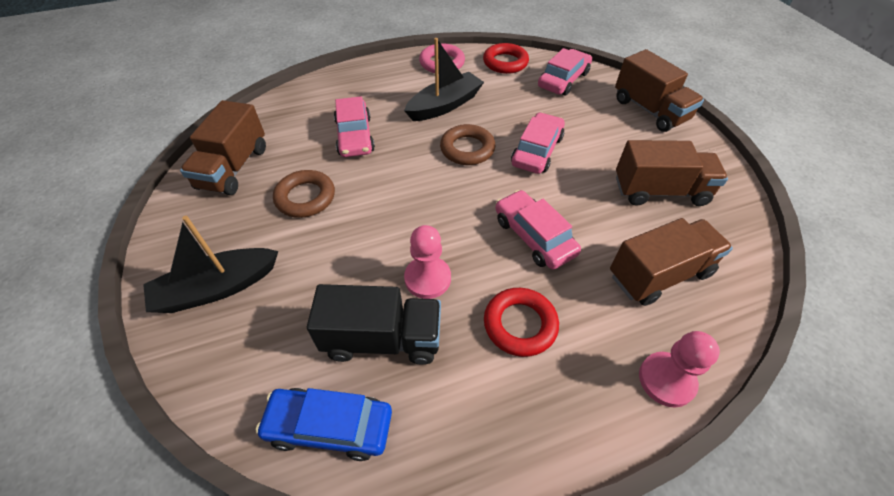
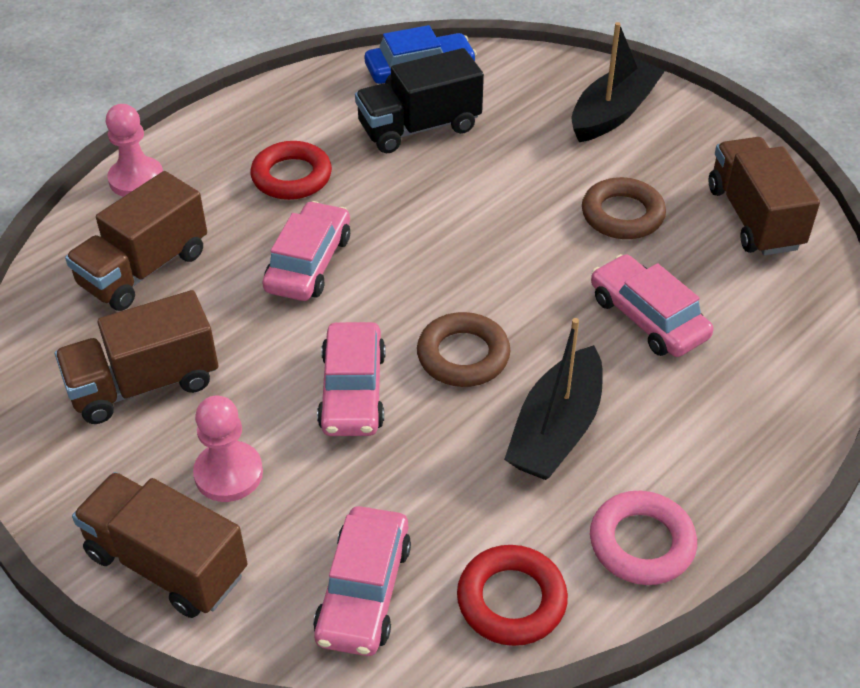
camera: 155 degrees right, 5 degrees down
pink pawn [404,225,451,299] -> pink pawn moved to [193,396,263,502]
pink car [495,190,581,269] -> pink car turned 105 degrees counterclockwise [262,201,350,301]

